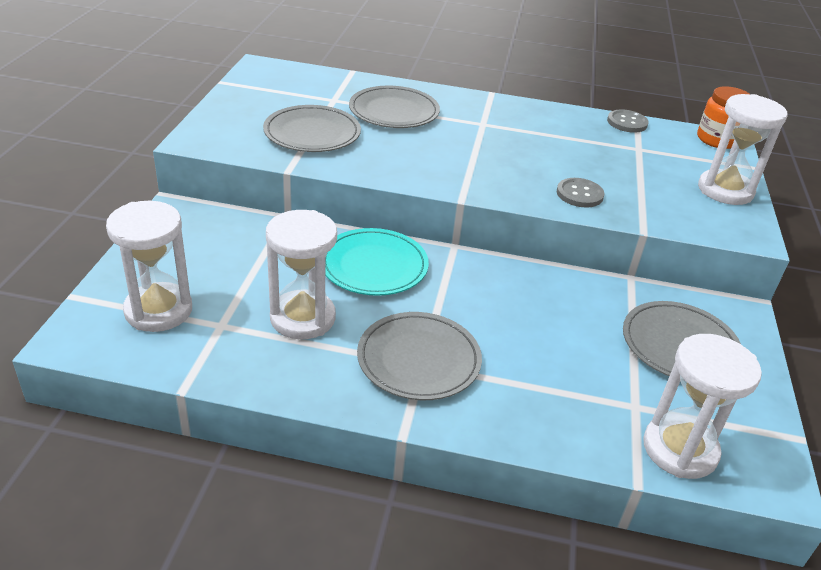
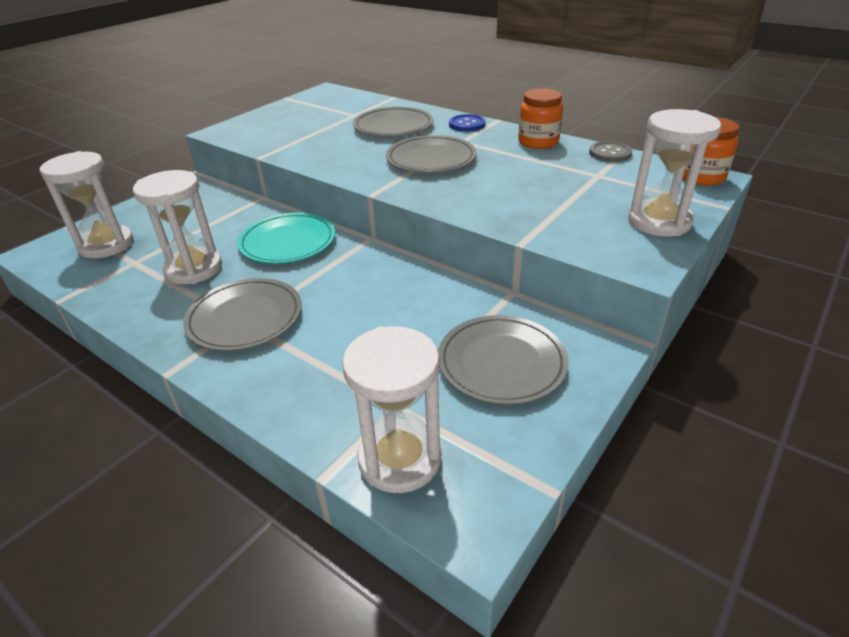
camera: 30 degrees right, 0 degrees up
grey plate [263,105,361,152] -> grey plate moved to [386,135,477,173]
grey button [557,178,604,208] -> none
none -> blue button [449,114,486,132]
none -> orange jar [518,88,563,149]

